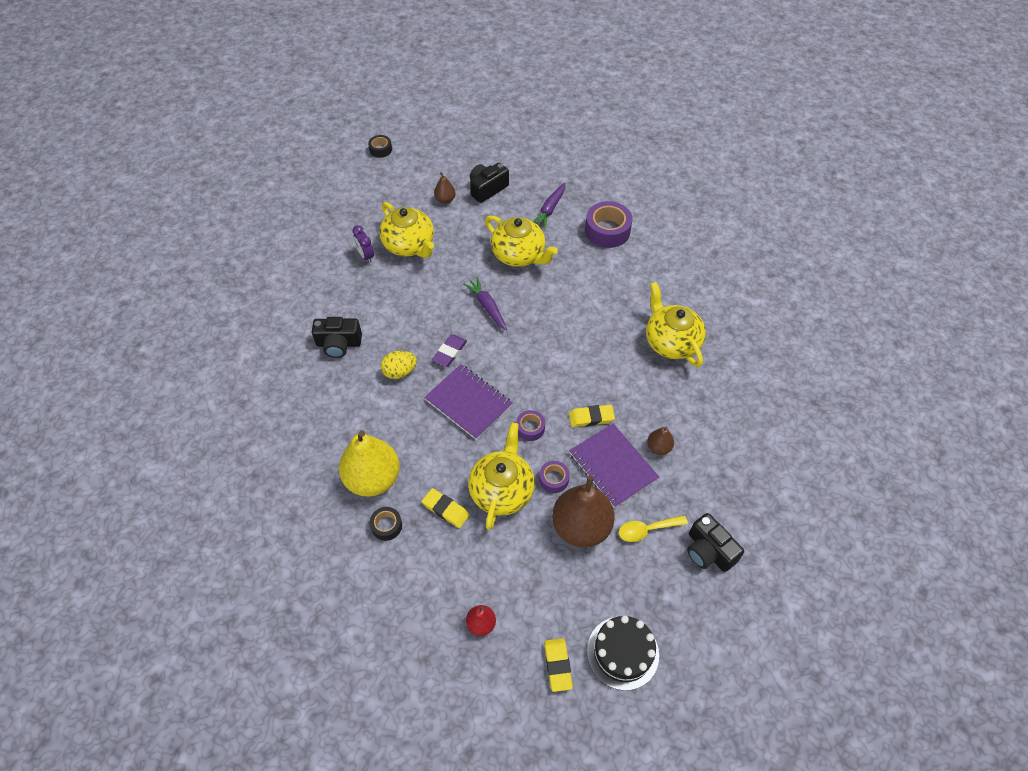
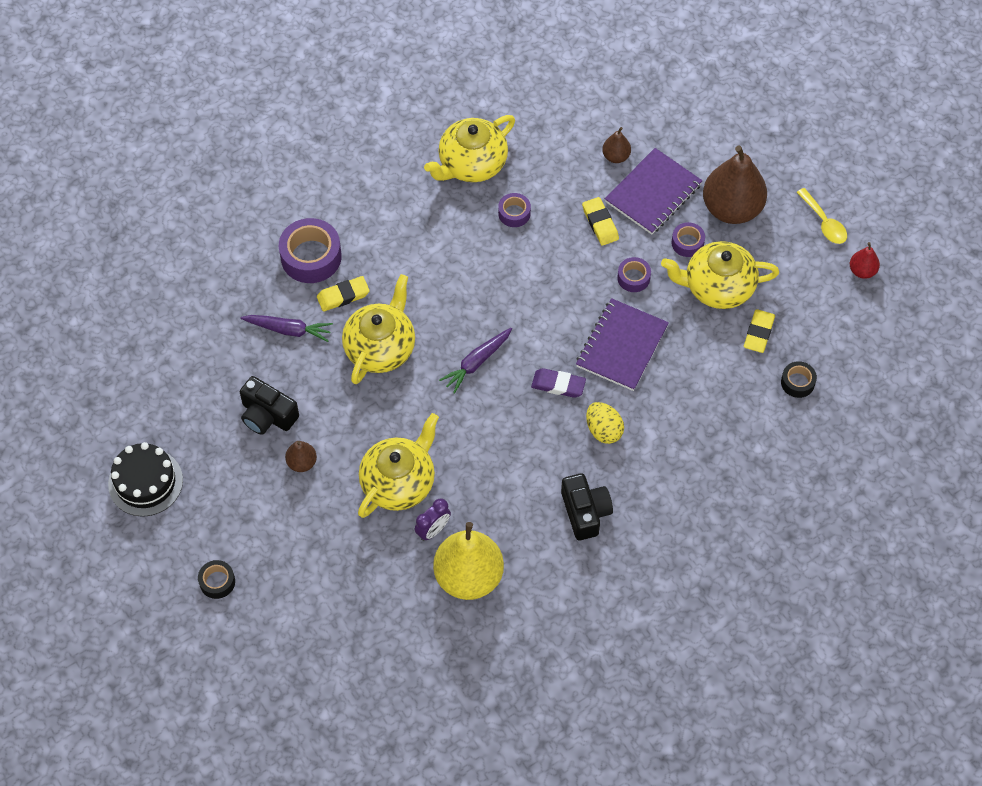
camera: 105 degrees left, 5 degrees up
yellow pear [339,430,400,497] -> yellow pear moved to [433,522,504,600]
yellow eraser [544,638,573,692] -> yellow eraser moved to [317,276,370,312]
black cake [587,615,659,691] -> black cake moved to [108,442,183,517]
yellow spoon [619,515,688,542] -> yellow spoon moved to [797,188,847,244]
black camera [687,513,744,572] -> none
none -> purple tape [498,193,531,227]

